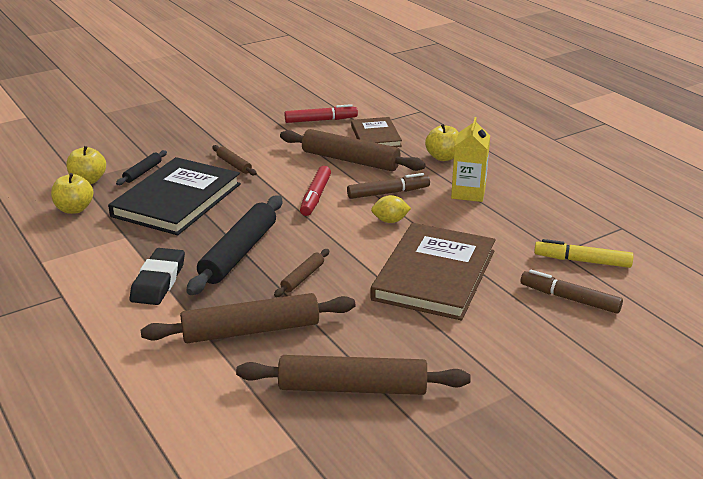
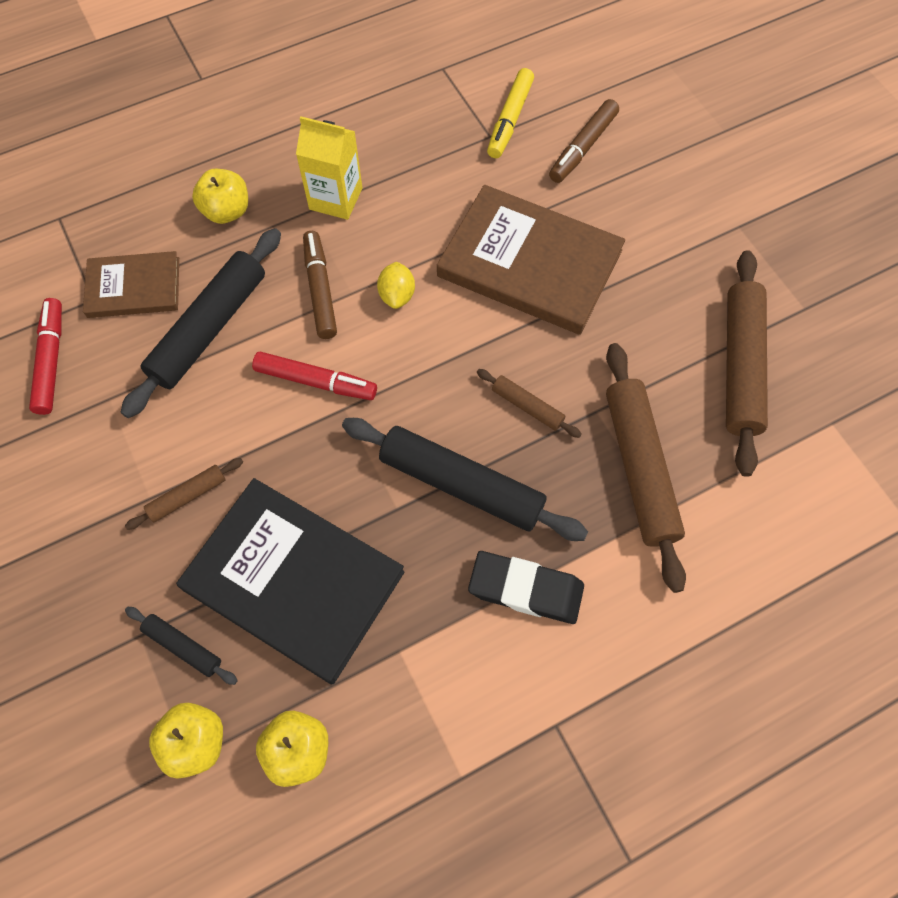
camera: 85 degrees left, 35 degrees up
brown rolling pin [280,129,426,171] -> black rolling pin [120,228,281,418]

